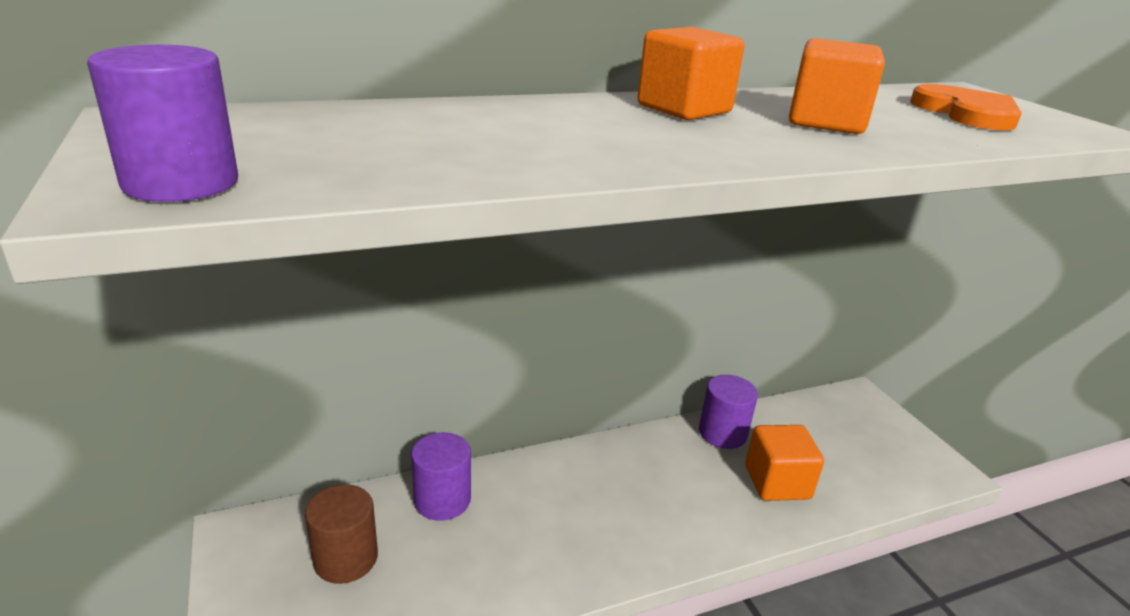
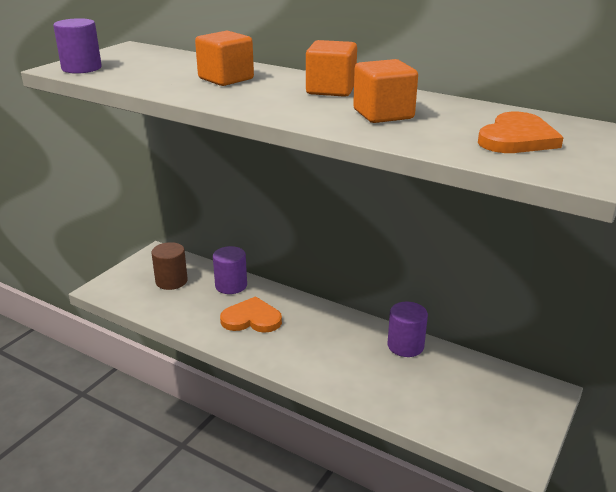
camera: 55 degrees right, 0 degrees up
orange cube [745,425,824,501] -> orange cube moved to [195,31,254,86]
none -> orange heart [220,296,282,333]

